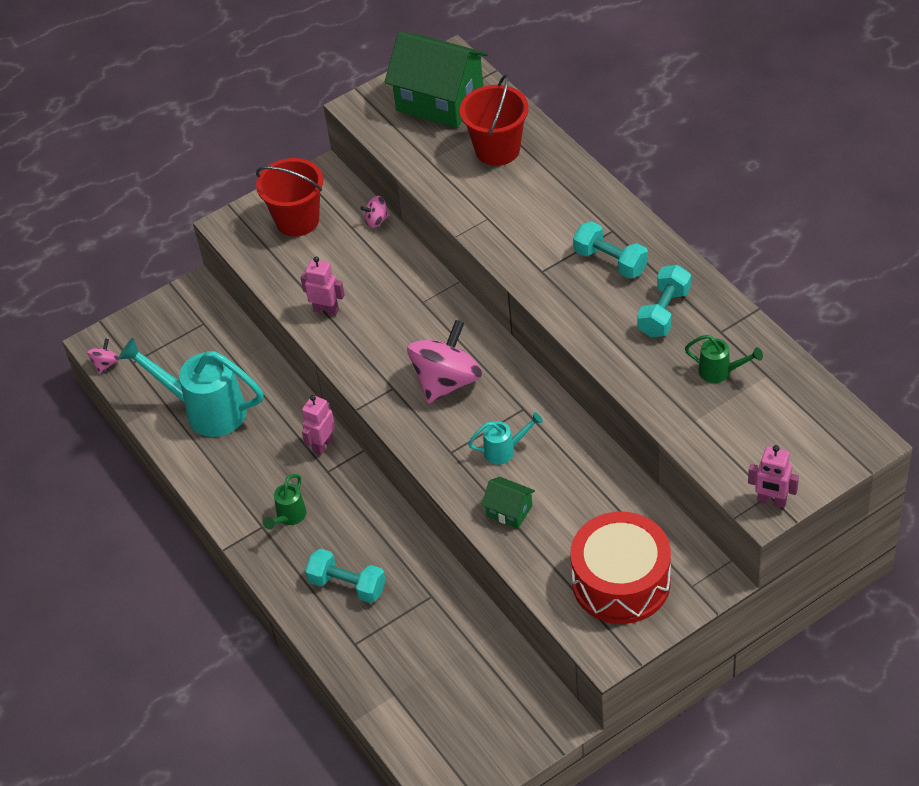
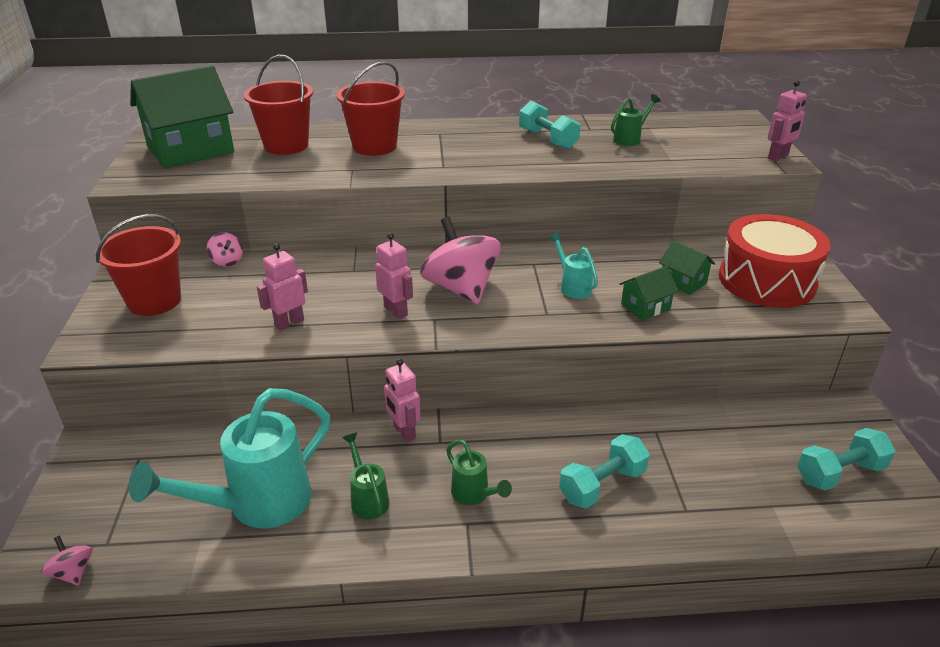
camera: 65 degrees left, 15 degrees down
pink spinning top [360,196,390,228] -> pink spinning top turned 45 degrees counterclockwise [207,232,243,266]
turquoise watering can [468,412,543,465] -> turquoise watering can turned 45 degrees counterclockwise [549,232,598,299]
turquoise dumbbell [573,221,648,279] -> turquoise dumbbell moved to [797,428,896,491]
none -> red bucket [336,61,405,156]
none -> green watering can [342,433,389,519]
none -> pink robot [375,233,413,319]
none -> green house [659,241,715,295]

